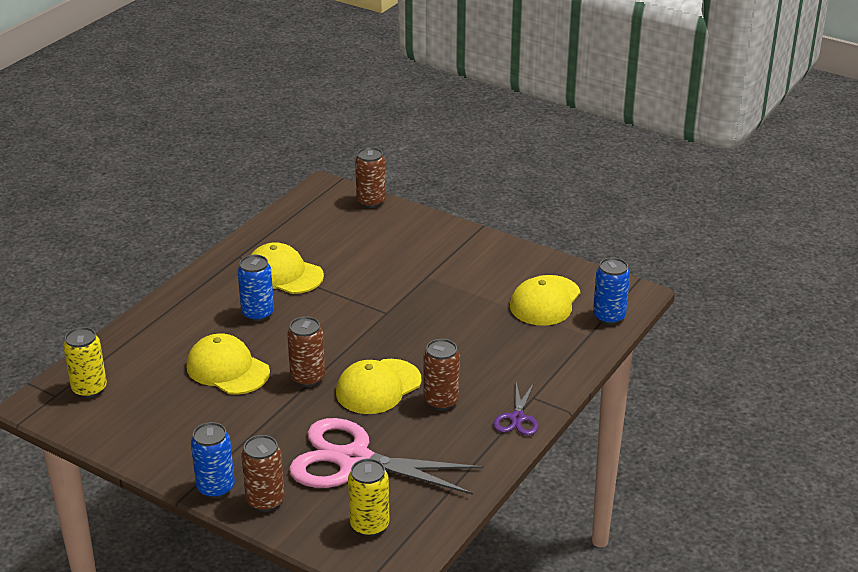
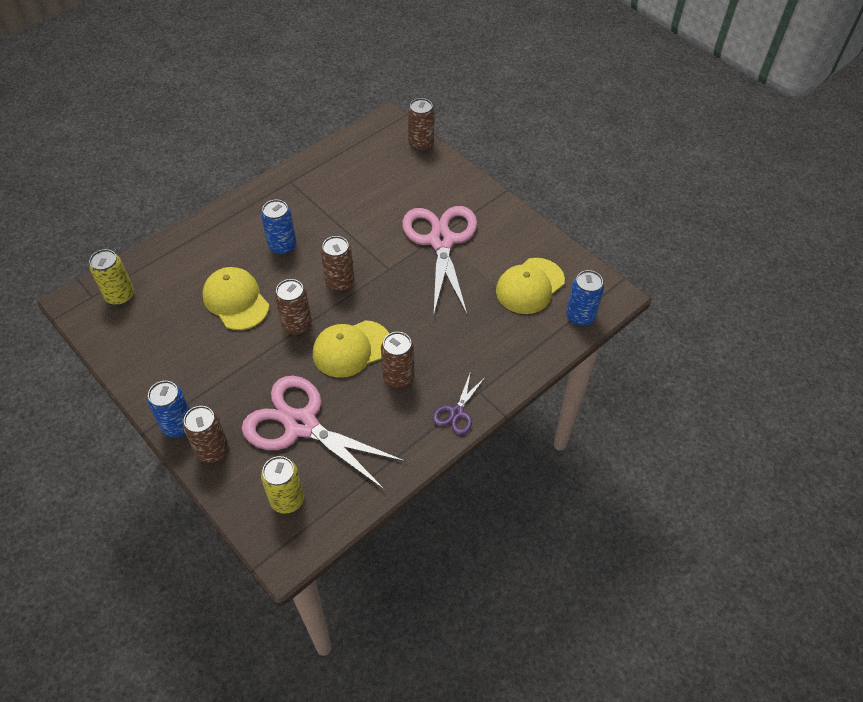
camera: 15 degrees right, 20 degrees up
yellow cap [251,242,324,294] -> none
none -> brown can [321,236,354,292]
none -> pink scissors [402,206,477,314]

